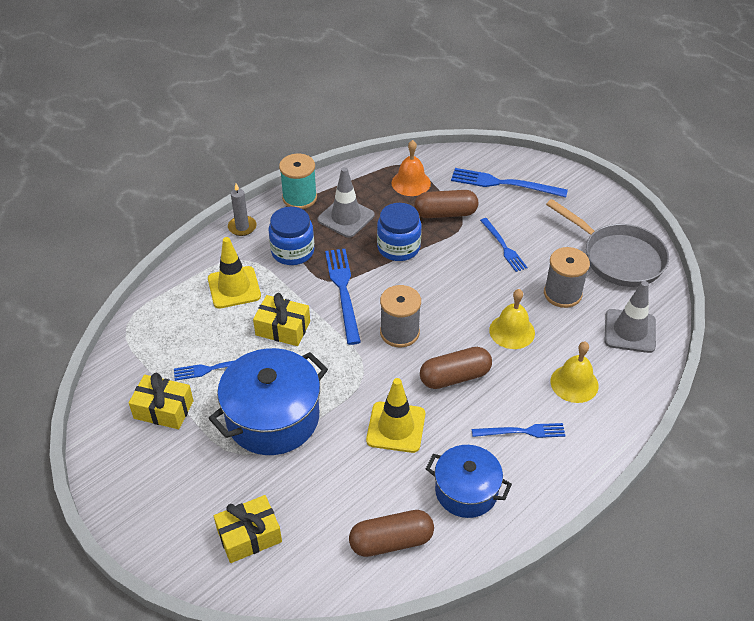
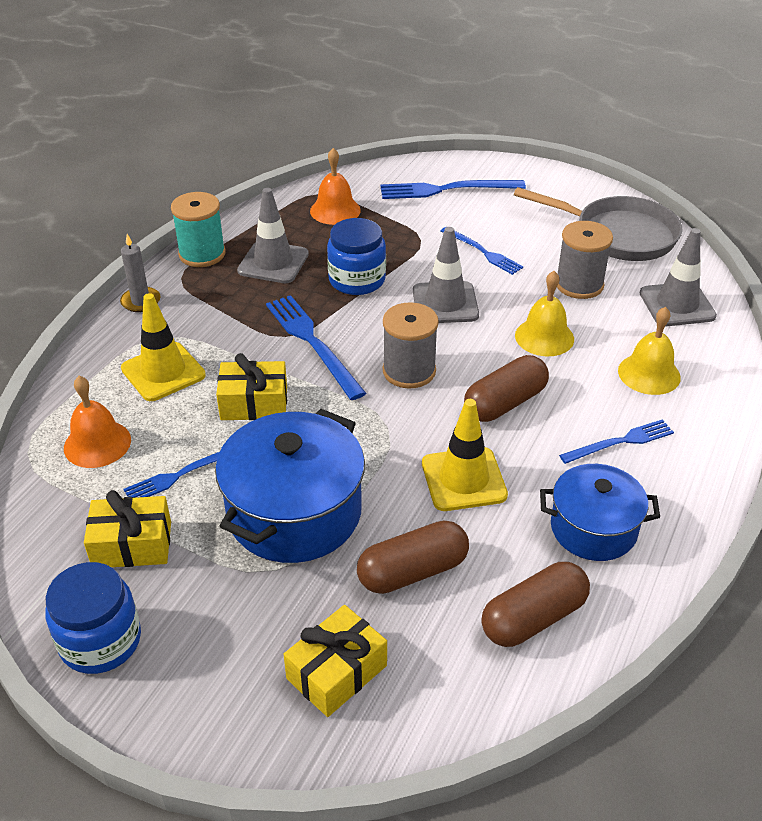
camera: 20 degrees left, 5 degrees down
blue jar [269,207,314,265] -> blue jar moved to [45,562,141,674]
brown capsule [414,190,478,218] -> brown capsule moved to [357,521,469,594]
none -> orange bell [64,376,131,468]
none -> grey traffic cone [413,227,479,323]

